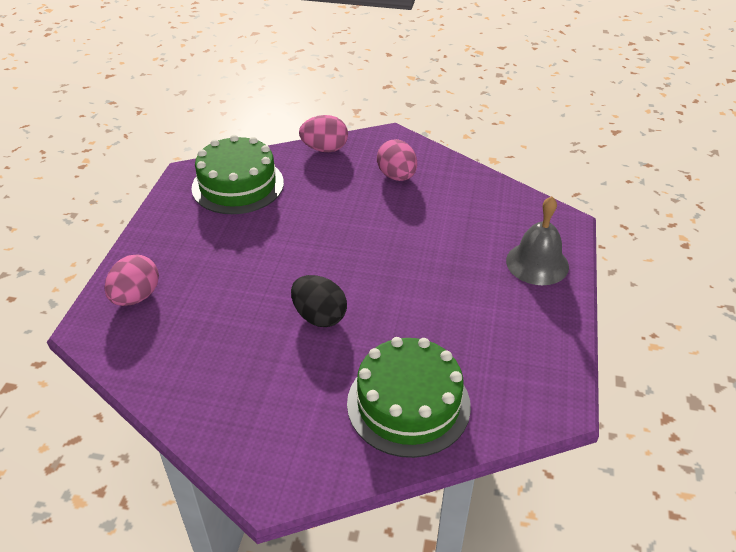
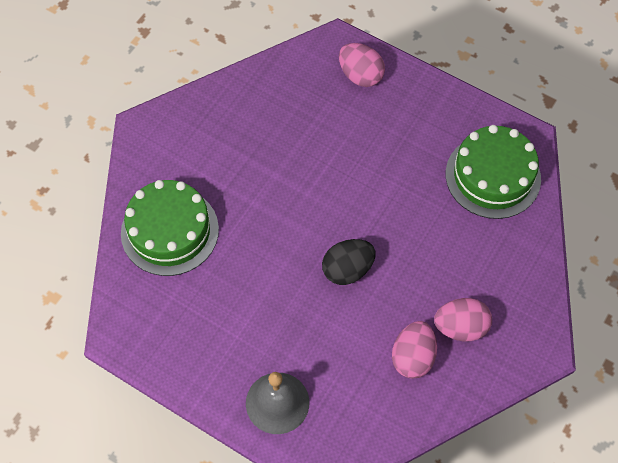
camera: 110 degrees right, 20 degrees up
black egg [291,275,347,327] -> black egg moved to [322,239,376,285]
pink egg [299,115,348,152] -> pink egg moved to [392,321,437,379]

